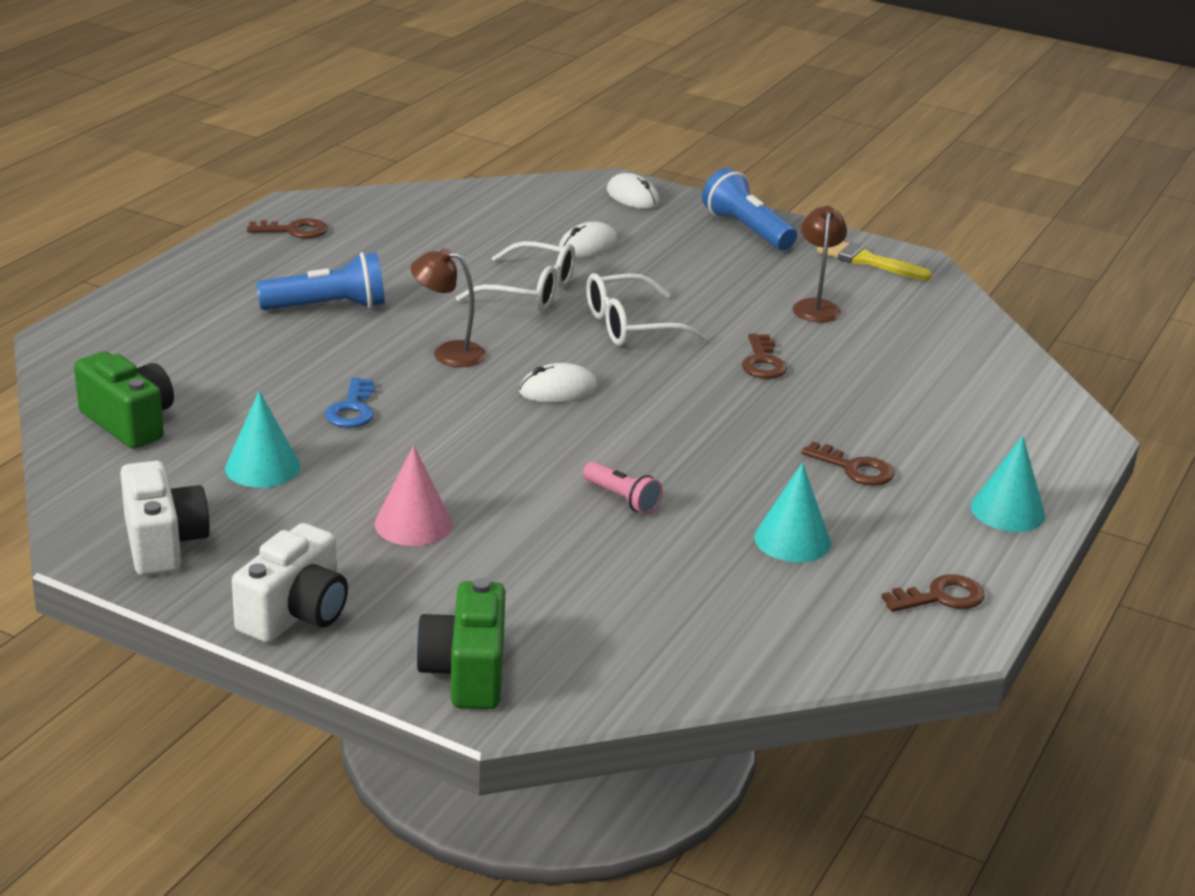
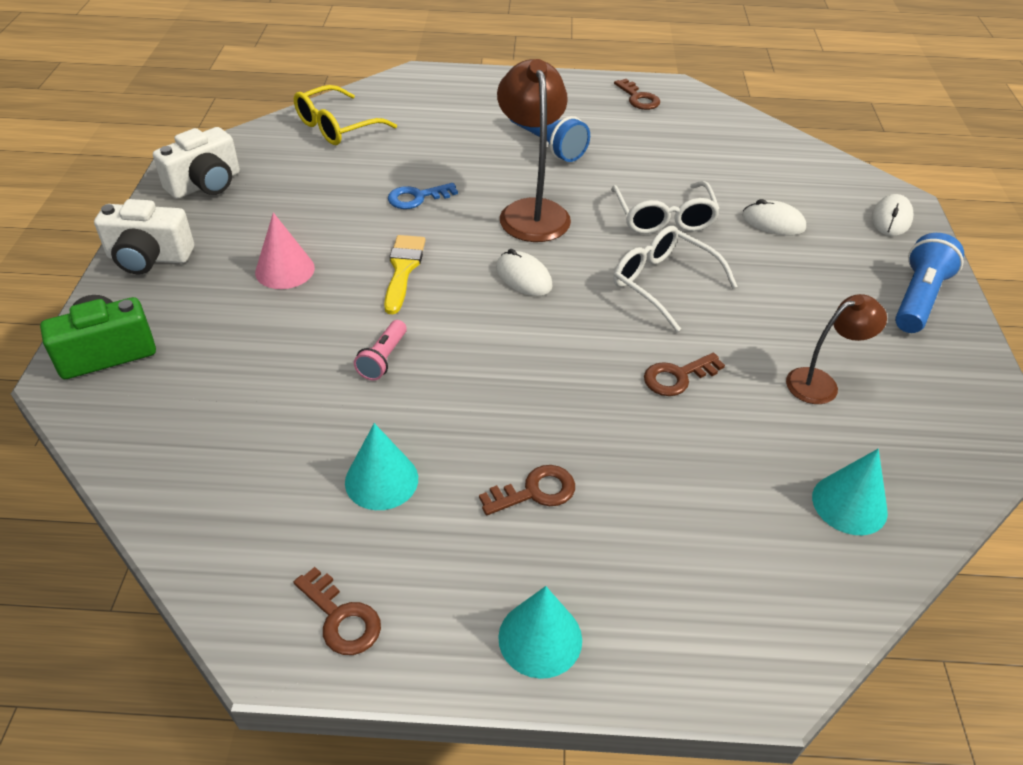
camera: 65 degrees right, 15 degrees up
green camera [74,351,174,449] -> yellow glasses [294,85,397,145]
turquoise cone [225,391,300,488] -> turquoise cone moved to [812,449,888,535]
brown lamp [411,248,486,367] -> brown lamp [497,59,571,242], size x1.68
brown key [801,442,894,486] -> brown key turned 120 degrees counterclockwise [479,465,575,515]
yellow brush [817,242,932,280] -> yellow brush moved to [384,235,426,314]

